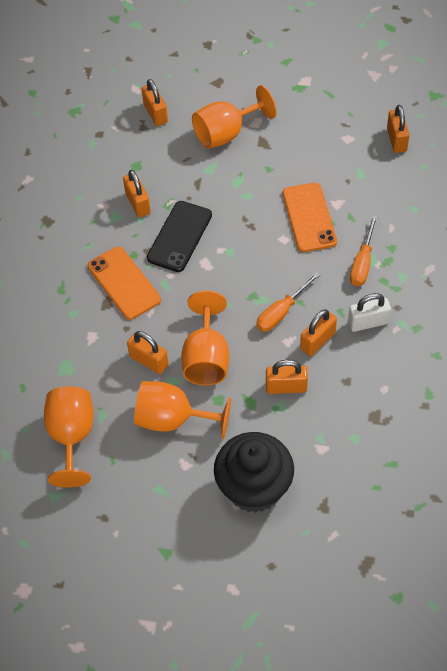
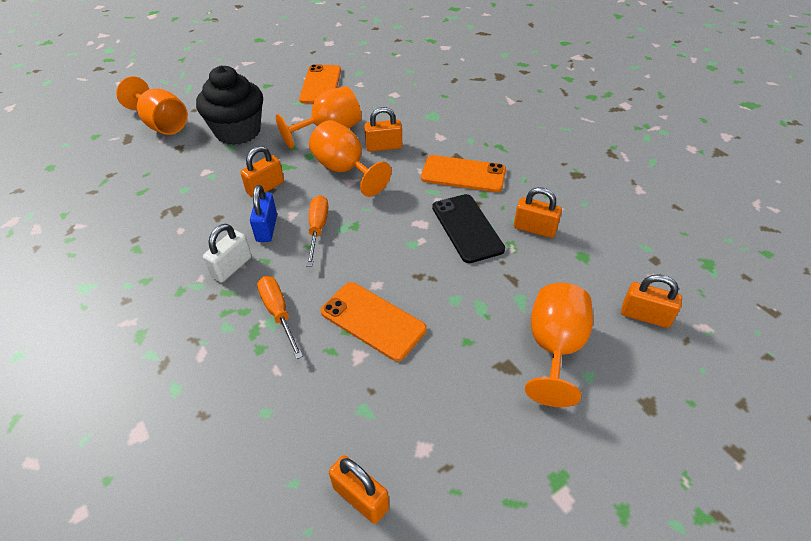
camera: 135 degrees right, 10 degrees down
orange goblet [44,386,94,488] -> orange goblet moved to [116,76,188,135]
orange padlock [300,309,337,356] -> blue padlock [250,185,277,242]
none -> orange phone [299,64,341,104]

